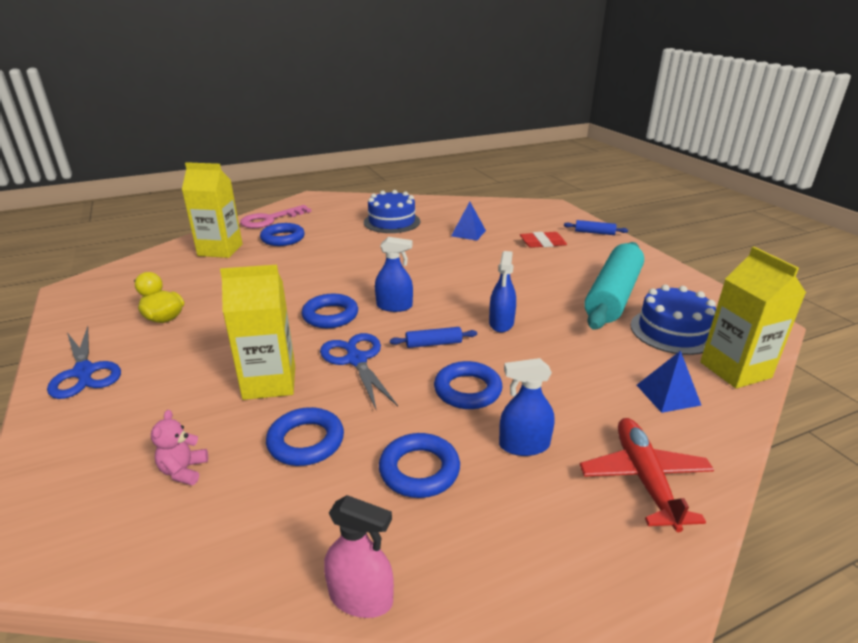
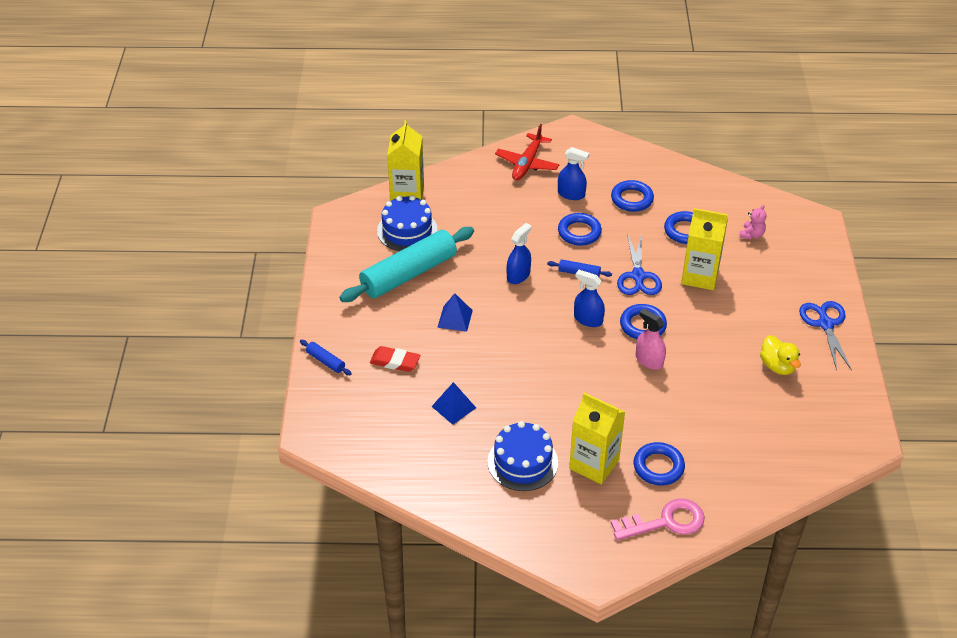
camera: 155 degrees left, 15 degrees up
yellow carton [182,162,243,258] -> yellow carton moved to [569,393,625,484]
pink spray bottle [324,495,394,618] -> pink spray bottle moved to [636,309,666,370]
blue pyramid [637,351,701,413] -> blue pyramid moved to [437,293,473,332]

